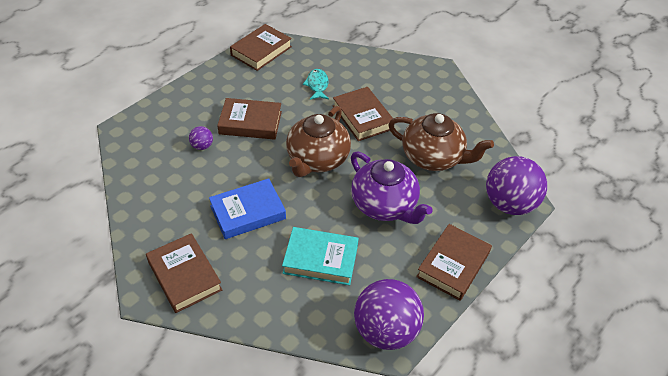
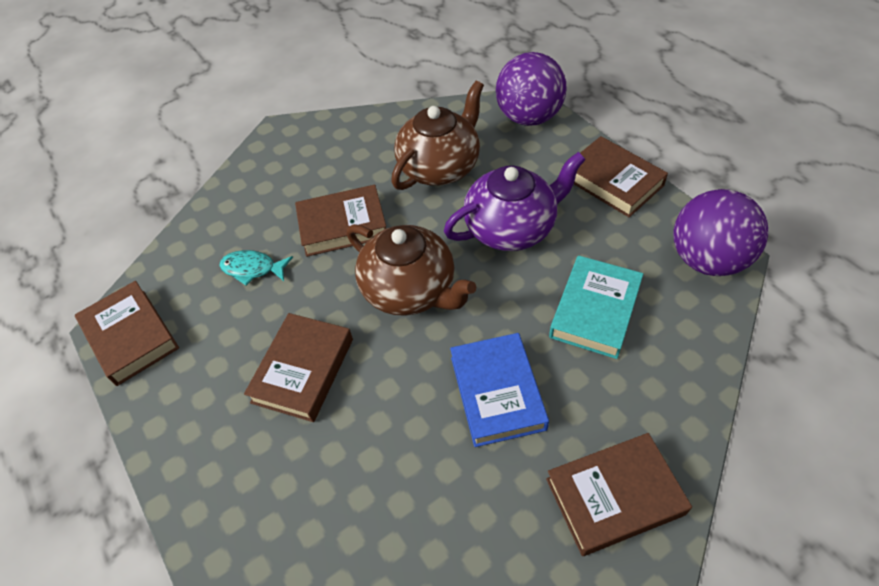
camera: 70 degrees left, 5 degrees up
purple ball [189,126,213,150] -> none

